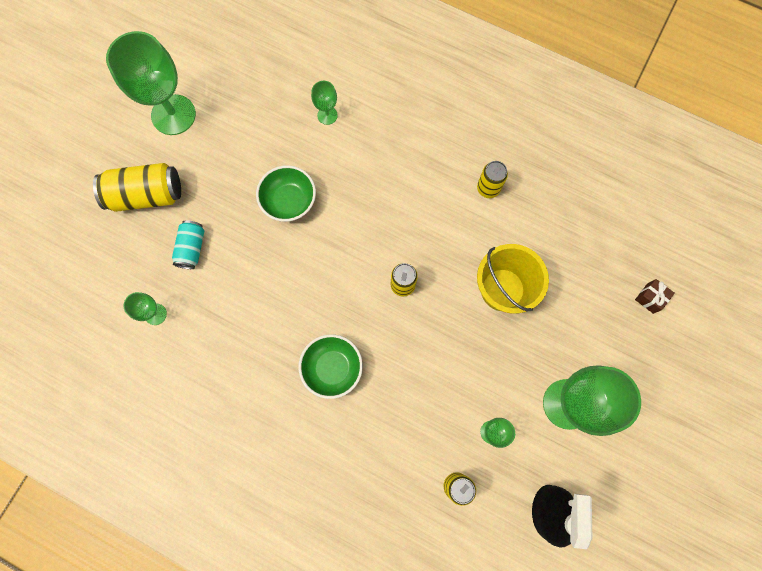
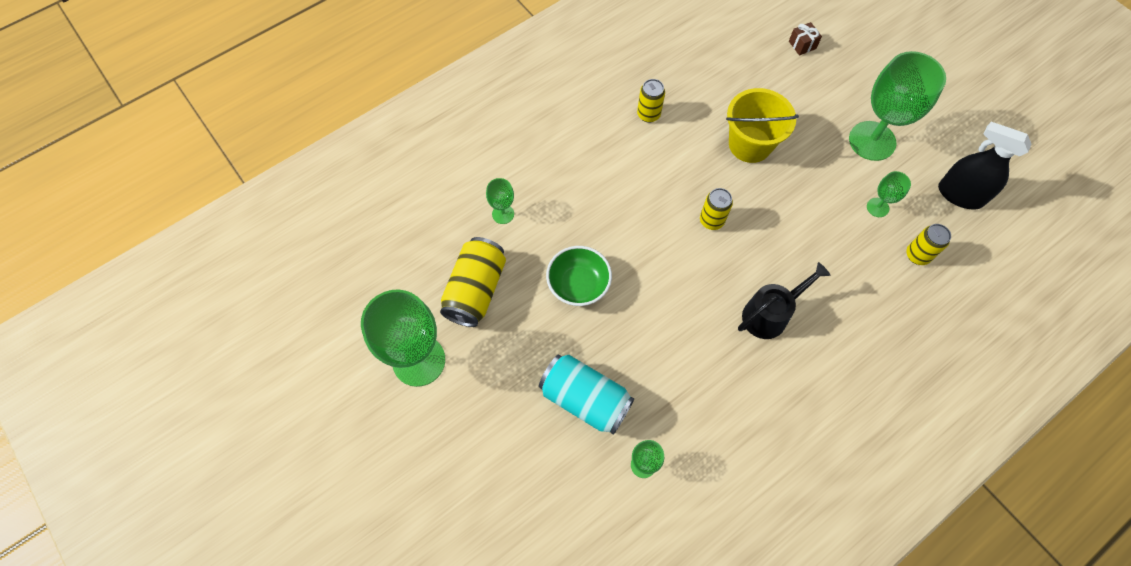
camera: 65 degrees left, 10 degrees down
yellow can [93,163,181,212] -> yellow can moved to [440,237,506,327]
turquoise can [172,220,204,269] -> turquoise can [539,354,634,435], size x1.68
green bowl [298,334,363,399] -> black watering can [738,262,831,339]

